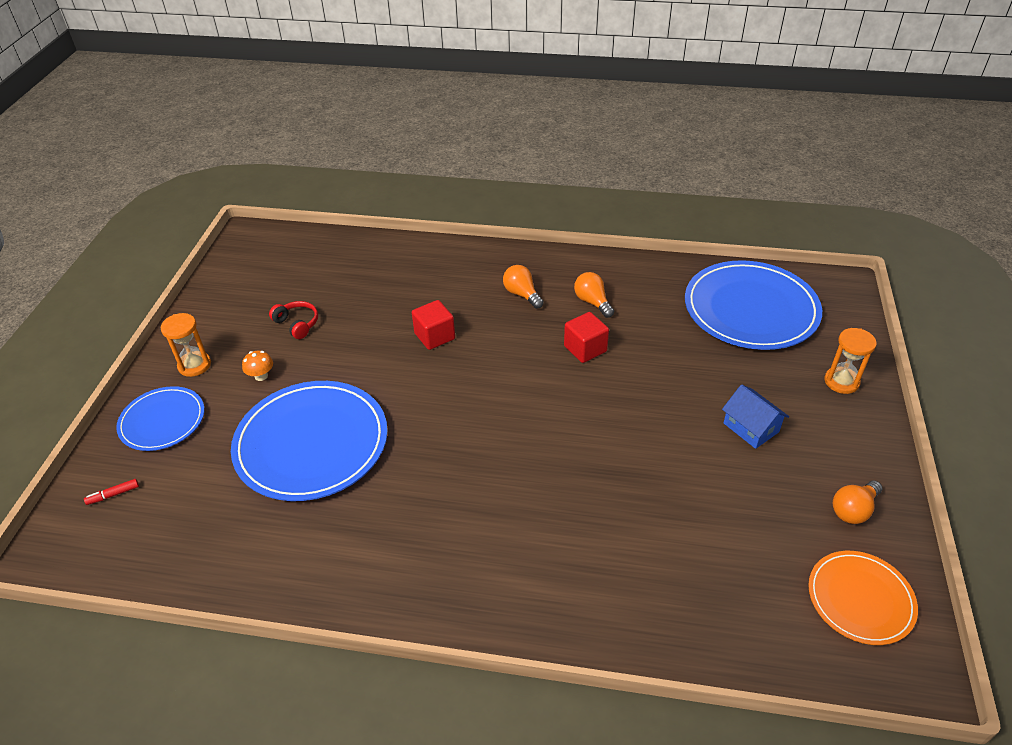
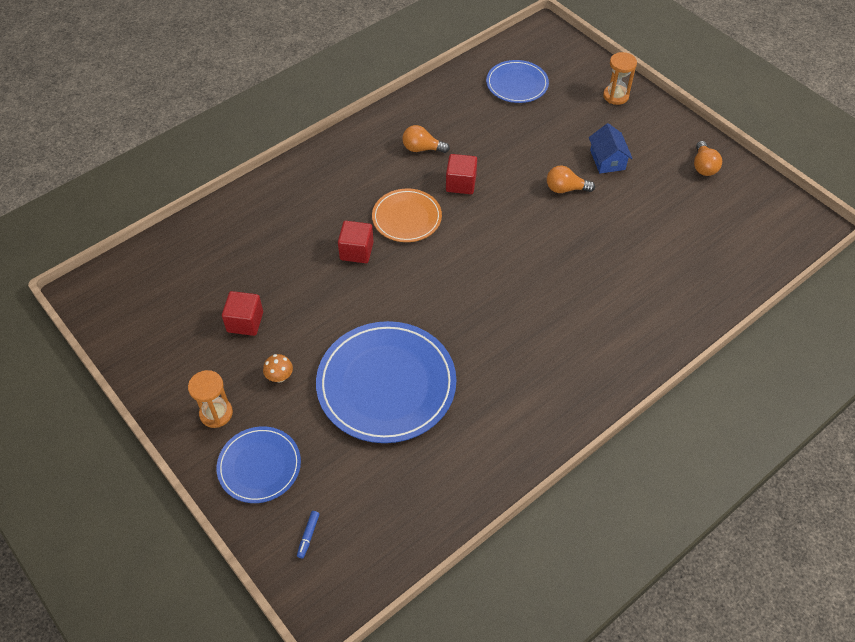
camera: 50 degrees left, 10 degrees up
red marker [84,479,139,505] -> blue marker [297,511,320,558]
red headphones [269,301,318,339] -> red cube [222,291,263,336]
orange light bulb [503,265,544,309] -> orange light bulb moved to [547,166,595,193]
blue plate [685,260,822,350] -> blue plate [486,60,549,103], size x0.57
blue house [722,384,789,449] -> blue house turned 75 degrees clockwise [589,123,633,173]
orange plate [808,551,918,645] -> orange plate moved to [372,188,442,242]

